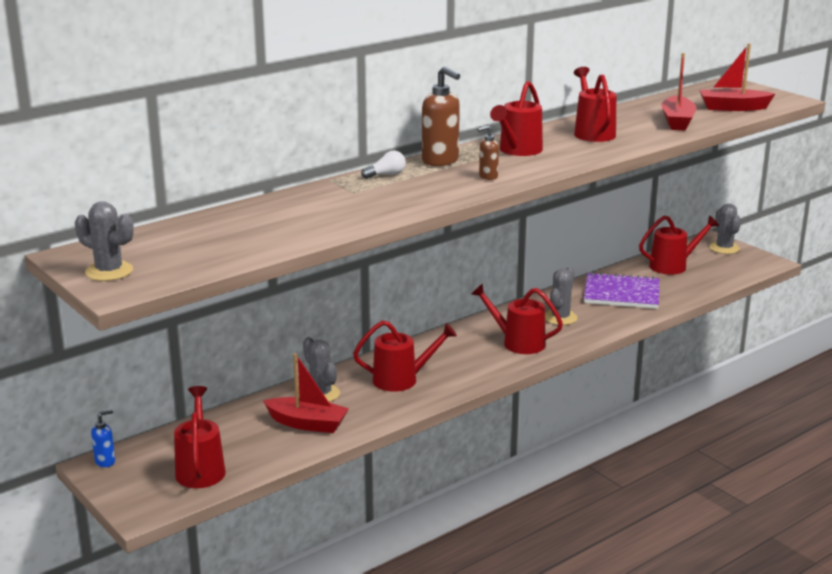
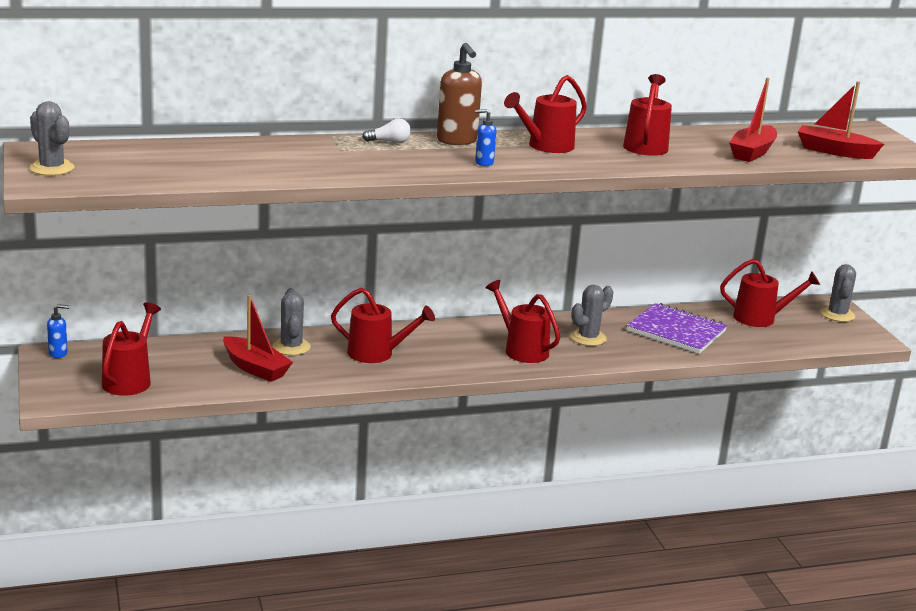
camera: 20 degrees right, 0 degrees up
brown soap dispenser [477,126,499,180] -> blue soap dispenser [475,109,496,166]

